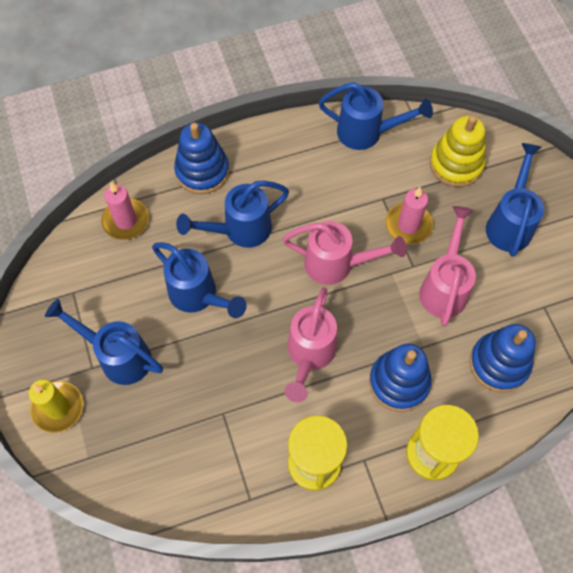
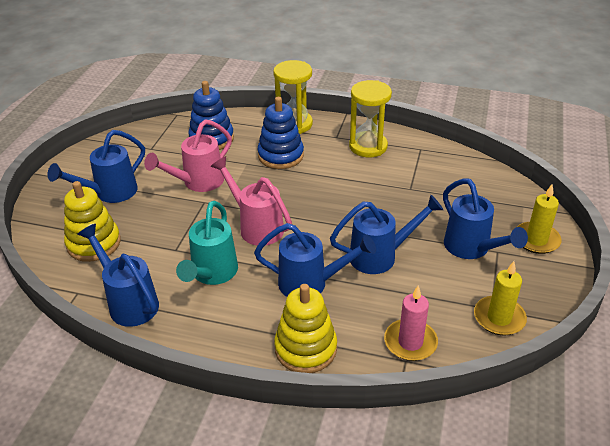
camera: 145 degrees left, 25 degrees down
blue watering can [152,242,247,318] -> blue watering can turned 90 degrees clockwise [330,195,443,274]
blue stacking toy [174,123,229,194] -> yellow stacking toy [274,284,337,373]
pink watering can [285,287,337,402] -> none
pink candle [385,187,433,244] -> none
none -> turquoise watering can [176,201,238,285]
none -> yellow candle [474,261,527,335]

